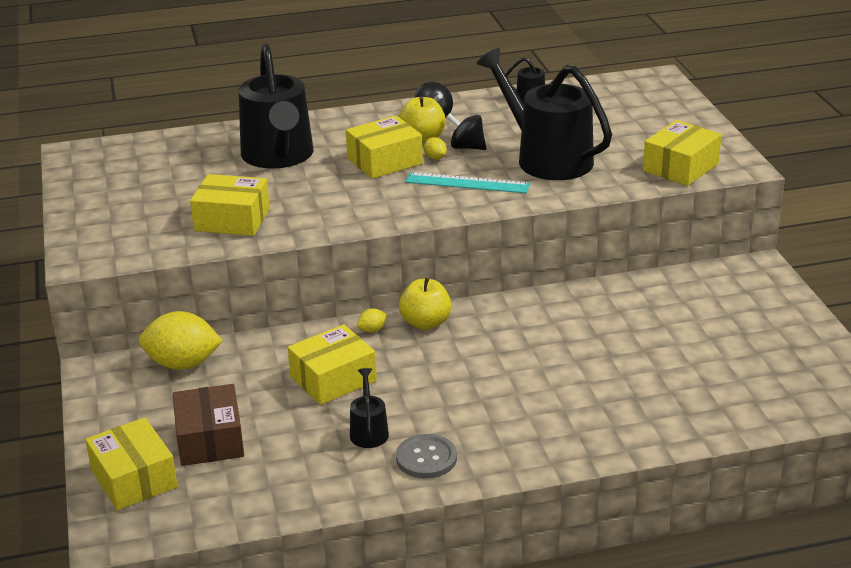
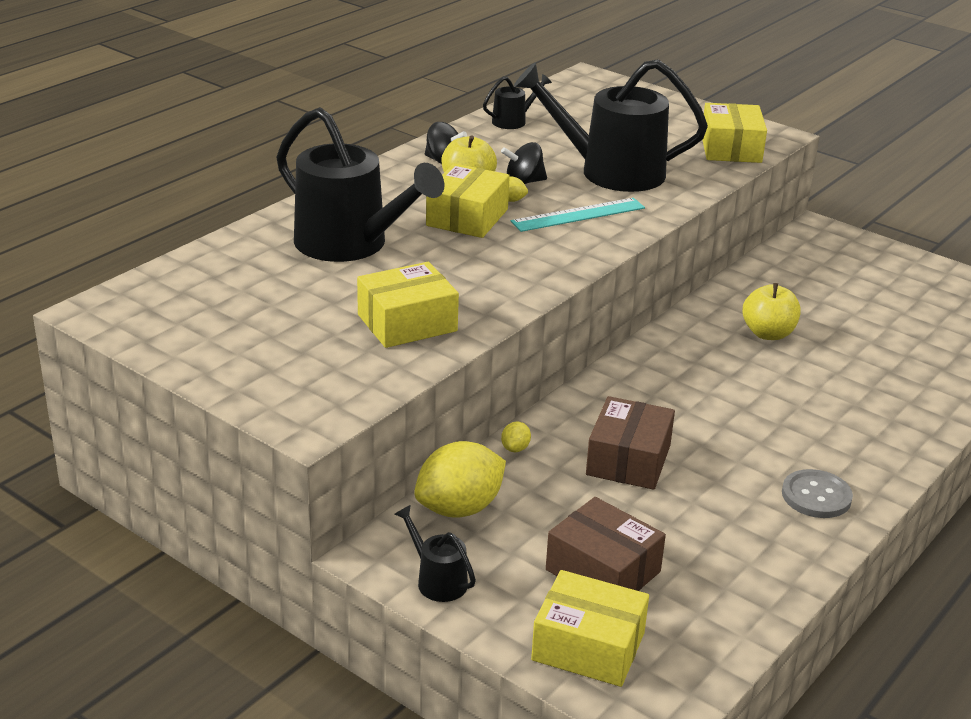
camera: 40 degrees left, 0 degrees up
yellow box [288,324,377,405] -> brown box [586,396,675,490]
black watering can [350,368,389,448] -> black watering can moved to [395,505,476,602]
yellow lemon [357,308,387,332] -> yellow lemon moved to [501,422,531,452]
yellow apple [399,278,452,330] -> yellow apple moved to [742,283,801,340]

